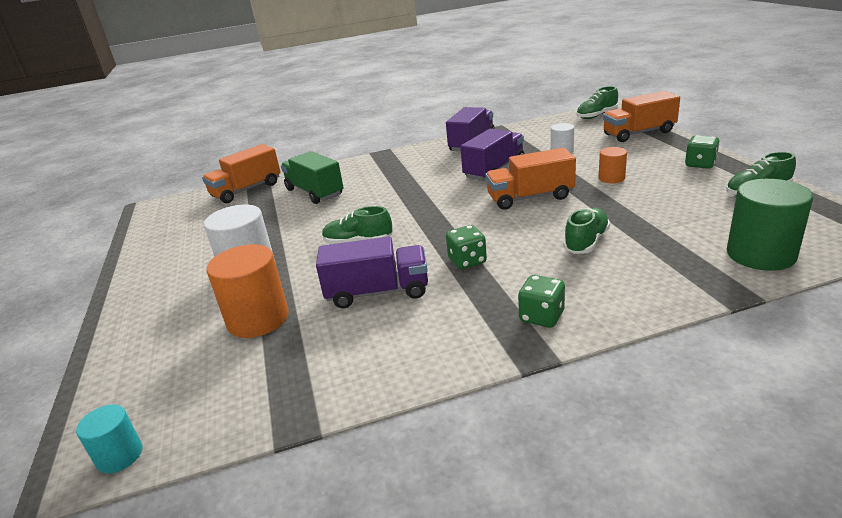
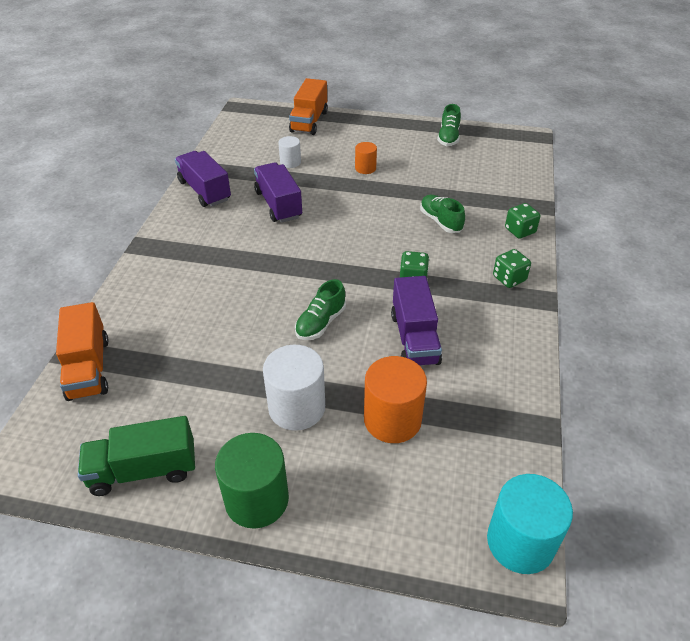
camera: 65 degrees left, 15 degrees up
turquoise cylinder [76,404,143,474] -> turquoise cylinder [487,474,573,574], size x1.83
green truck [281,151,343,204] -> green truck moved to [78,416,195,496]
purple truck [316,237,428,308] -> purple truck turned 150 degrees clockwise [391,276,442,366]
orange truck [486,148,576,210] -> none
green shoe [577,86,618,119] -> none
green dice [685,135,720,169] -> green dice moved to [505,203,540,239]
green cylinder [727,179,813,271] -> green cylinder moved to [215,433,289,529]

